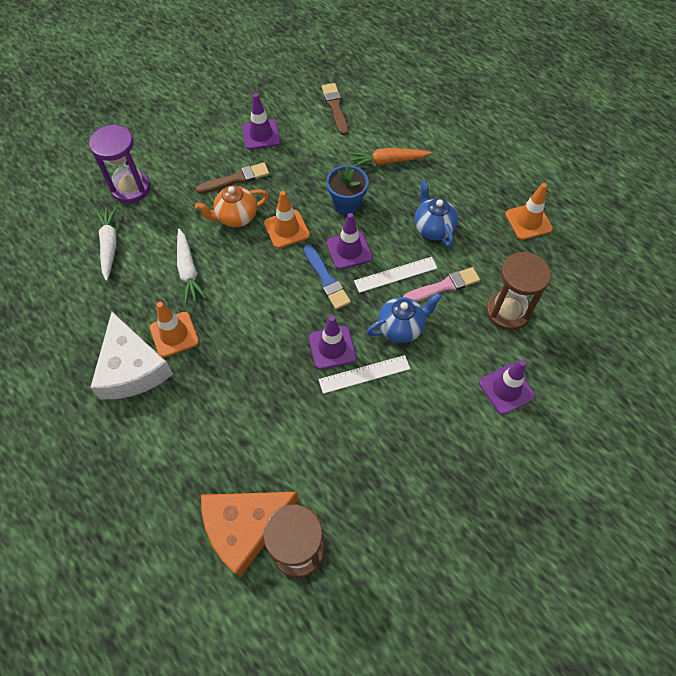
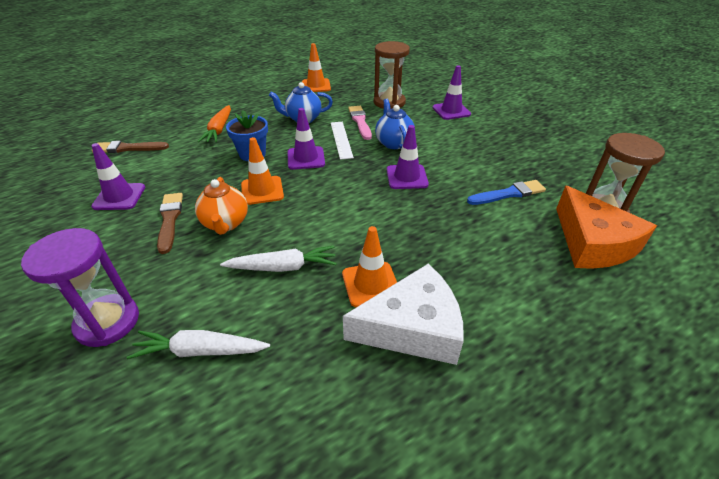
camera: 80 degrees left, 20 degrees down
blue brush [304,245,351,310] -> blue brush moved to [467,180,546,205]
white ruler [319,355,410,394] -> none

